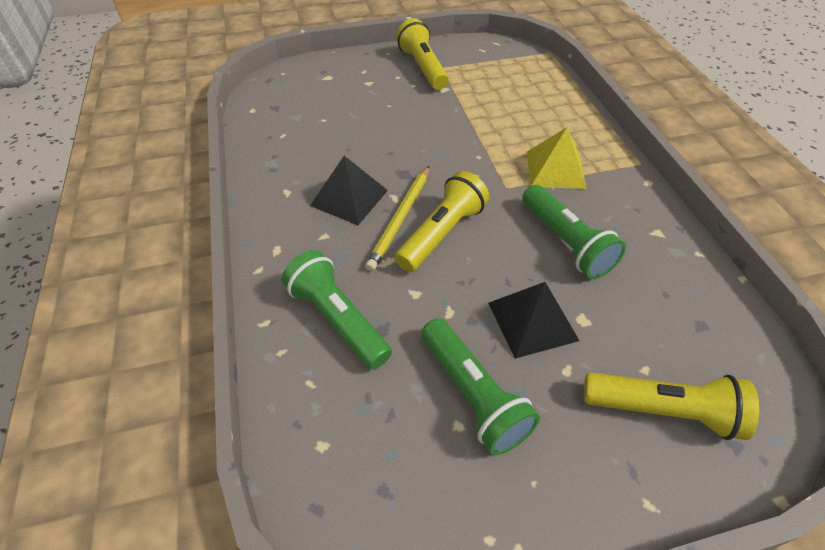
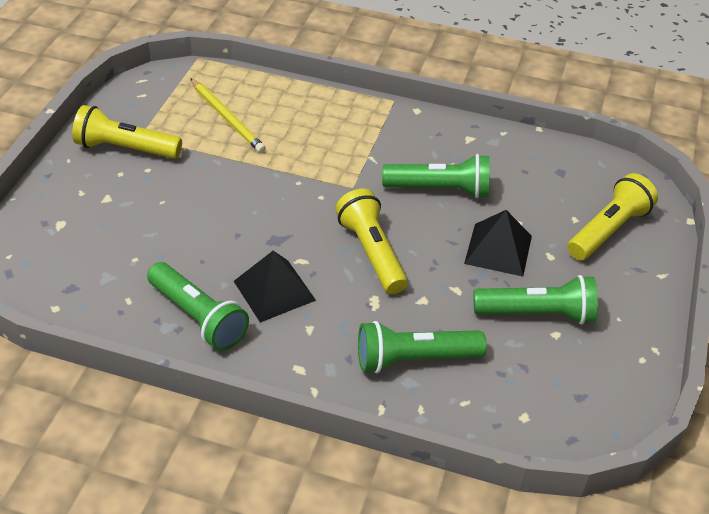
camera: 60 degrees left, 5 degrees down
yellow pencil [365,166,429,271] -> yellow pencil moved to [190,78,266,153]
yellow pyramid [527,128,587,189] -> none
none -> green flashlight [147,262,249,351]

